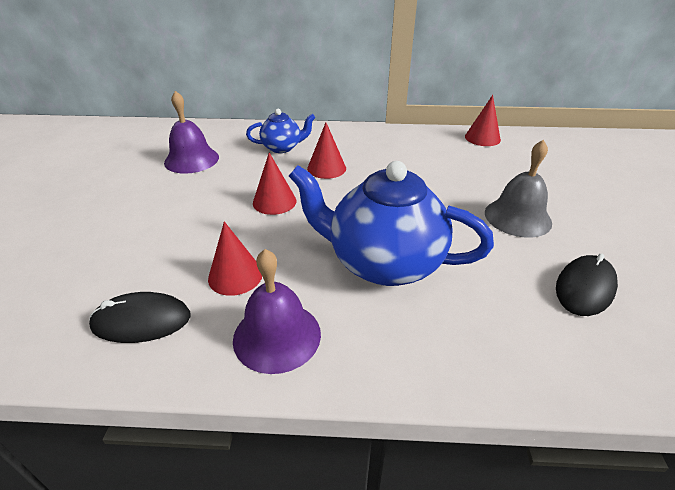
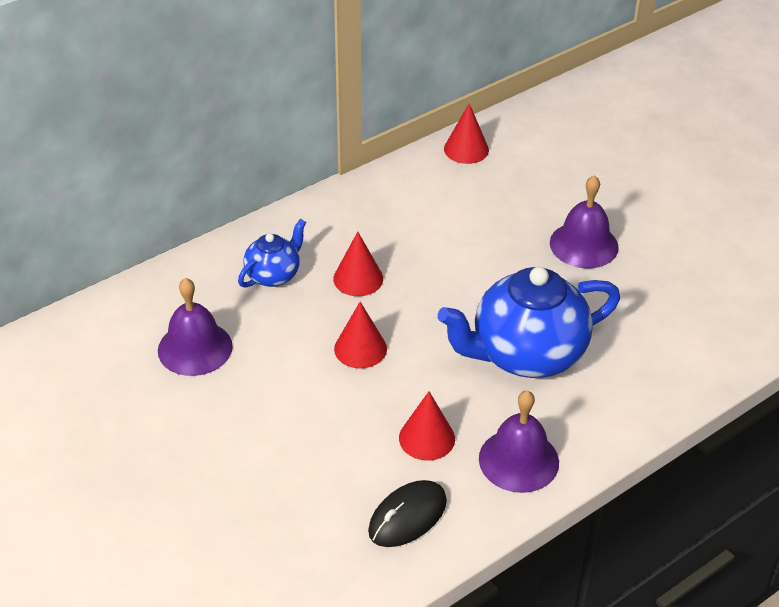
camera: 40 degrees left, 5 degrees up
grey bell [485,140,552,238] -> purple bell [550,175,619,268]
black mouse [556,253,618,316] -> none

